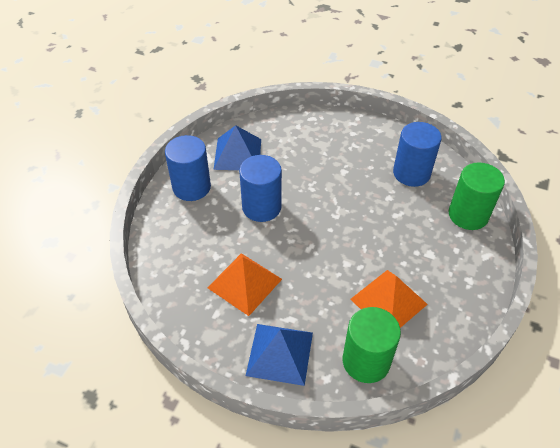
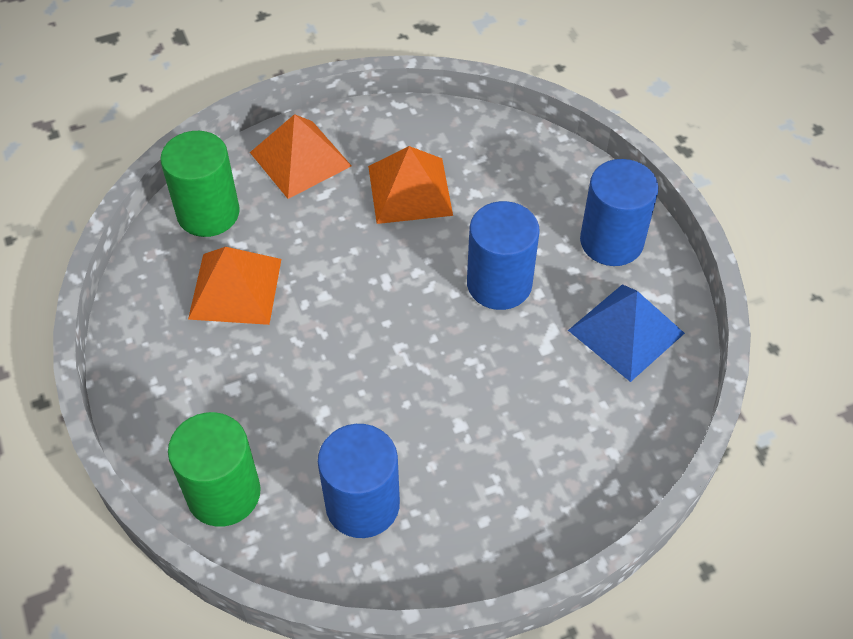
camera: 135 degrees right, 5 degrees up
blue pyramid [246,324,313,386] -> orange pyramid [250,114,351,199]

